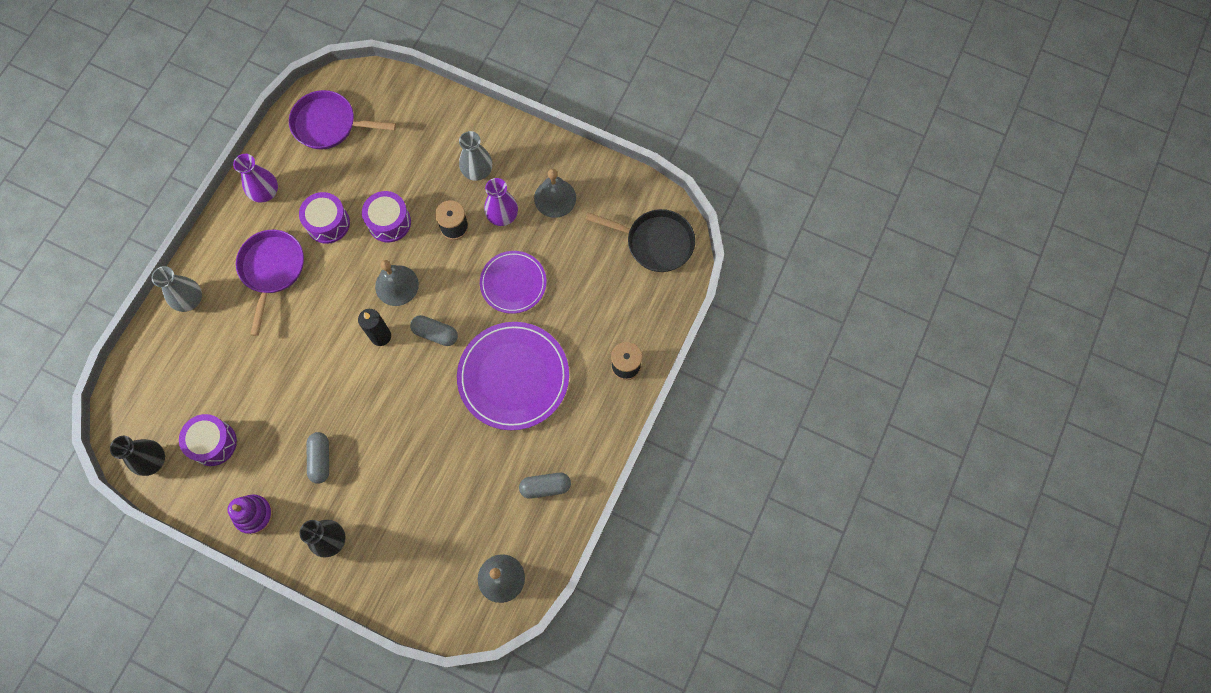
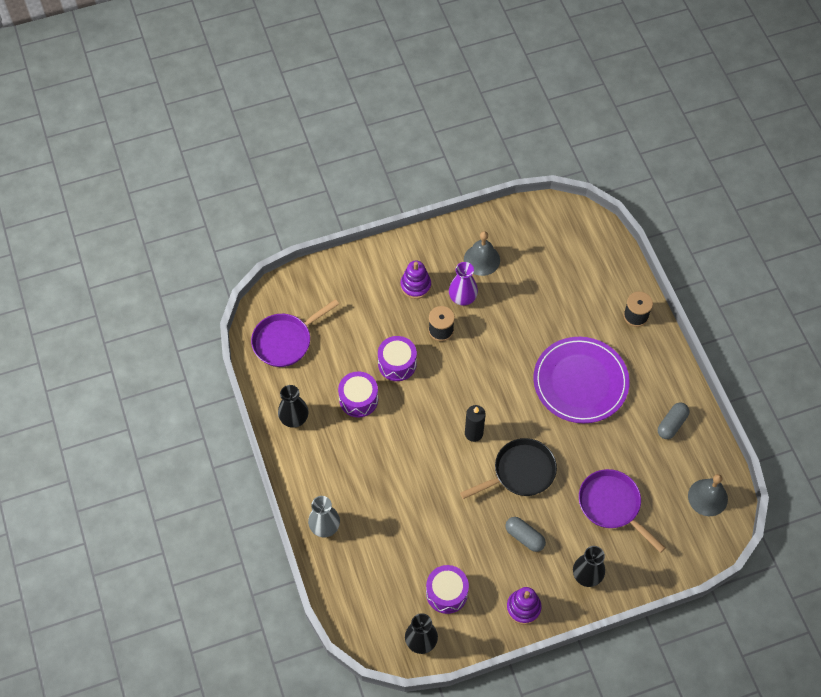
camera: 45 degrees left, 10 degrees down
purple vase [233,154,278,203] -> black vase [278,385,309,428]
purple pan [236,230,304,336] -> purple pan moved to [579,469,665,553]
grey bell [375,260,419,306] -> none
grey capsule [410,315,458,346] -> none
grey vase [459,131,492,181] -> purple stacking toy [401,261,431,299]
purple plate [480,251,547,314] -> none
black pan [585,209,695,272] -> black pan moved to [460,438,557,499]

